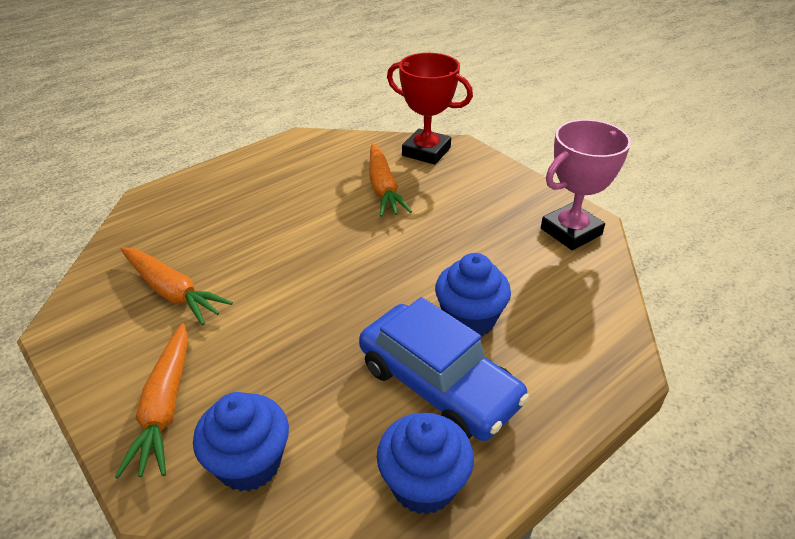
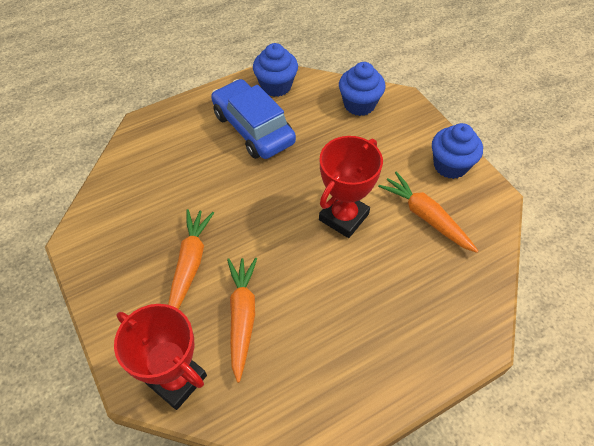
camera: 170 degrees left, 15 degrees up
orange carrot [115,323,188,478] -> orange carrot moved to [168,209,214,309]
blue cupcake [435,253,511,336] -> blue cupcake moved to [432,123,483,179]
pink trophy [541,120,631,250] -> none
none -> red trophy [319,136,383,238]

